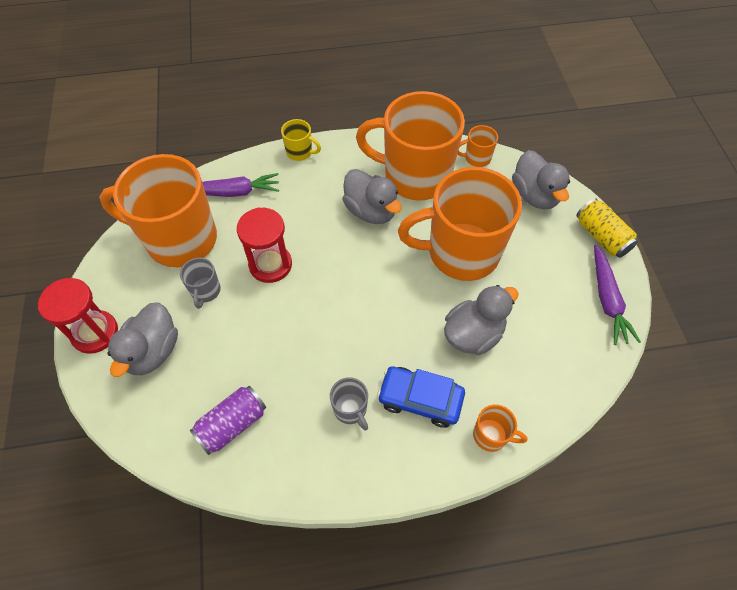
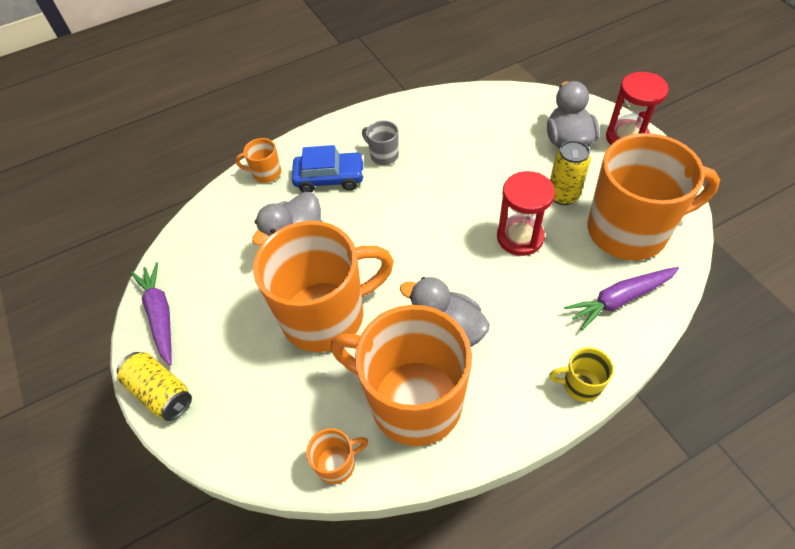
camera: 165 degrees right, 5 degrees down
grey mug [180,258,221,309] -> yellow can [550,140,591,205]
purple can [189,386,266,455] -> none
orange mug [356,91,465,200] -> orange mug turned 150 degrees counterclockwise [330,305,472,446]
grey duck [512,150,570,210] -> none

